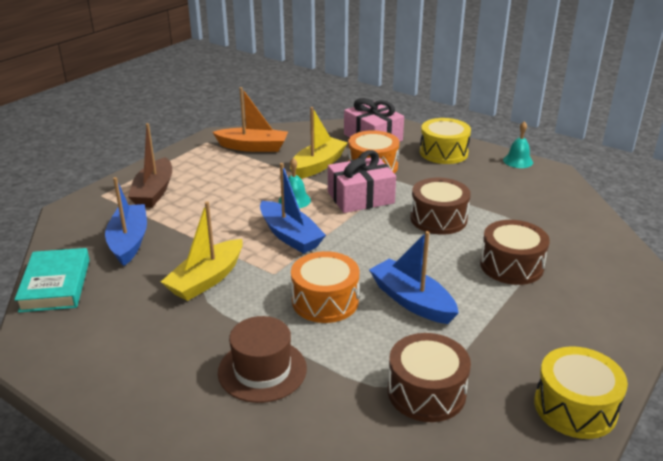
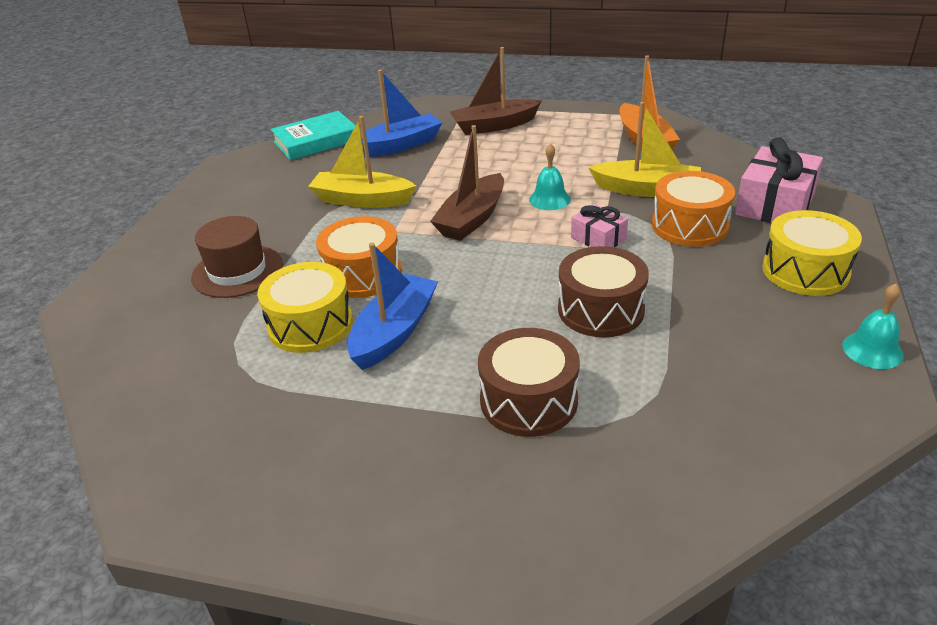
camera: 70 degrees right, 5 degrees up
blue boat [260,163,326,254] -> brown boat [430,125,504,241]
pink gift [328,150,396,213] -> pink gift [571,204,628,247], size x0.56
brown drum [388,333,471,422] -> none
yellow drum [534,347,628,439] -> yellow drum moved to [257,262,353,353]

